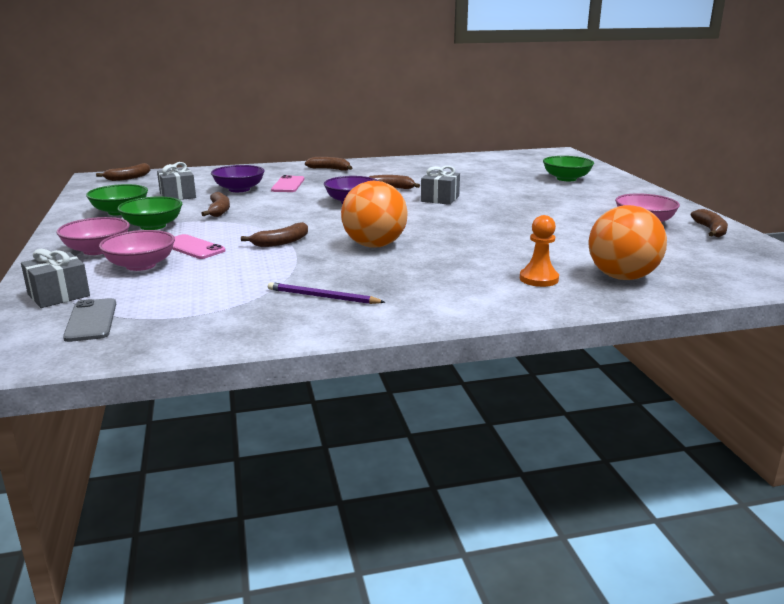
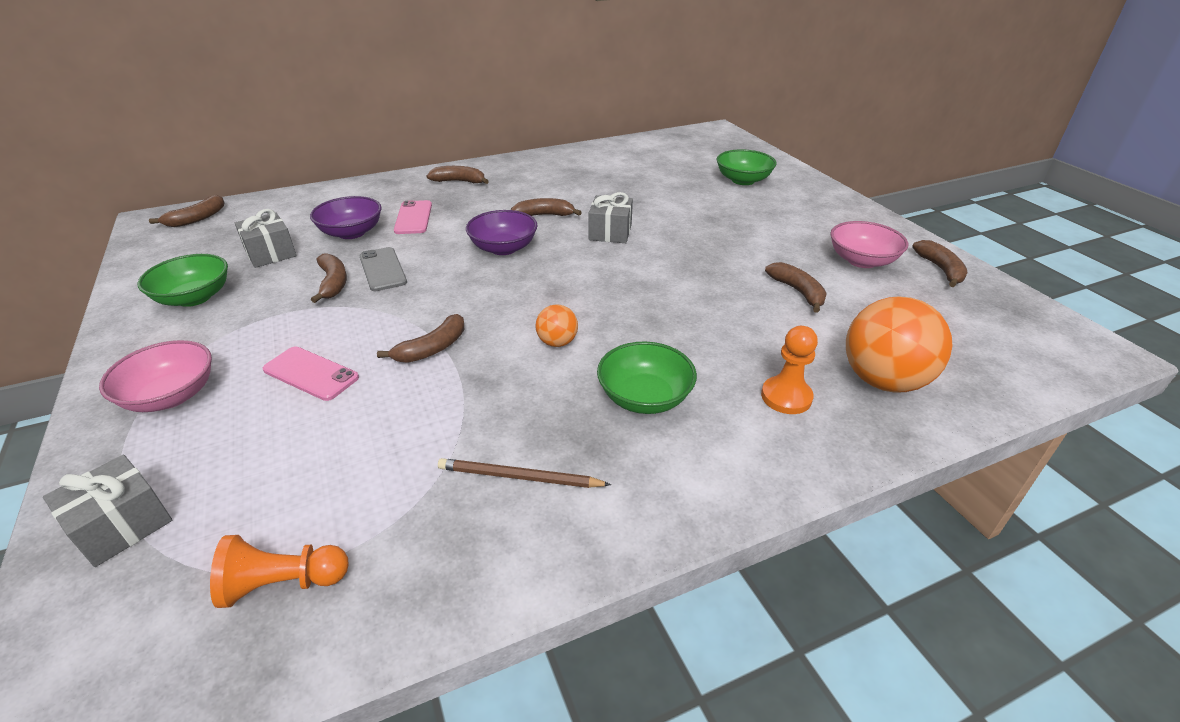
camera: 10 degrees left, 15 degrees up
grey phone [63,298,116,342] -> grey phone moved to [359,247,407,291]
pink bowl [99,230,175,271] -> none
green bowl [117,196,182,230] -> green bowl moved to [597,342,697,414]
purple pencil [268,282,385,304] -> brown pencil [438,458,611,488]
orange ball [341,181,408,247] -> orange ball [536,305,578,347], size x0.49
none -> orange pawn [210,535,349,608]
none -> brown banana [765,262,827,313]

